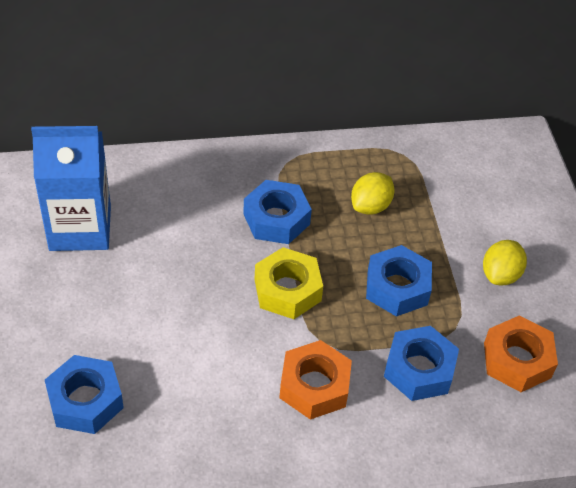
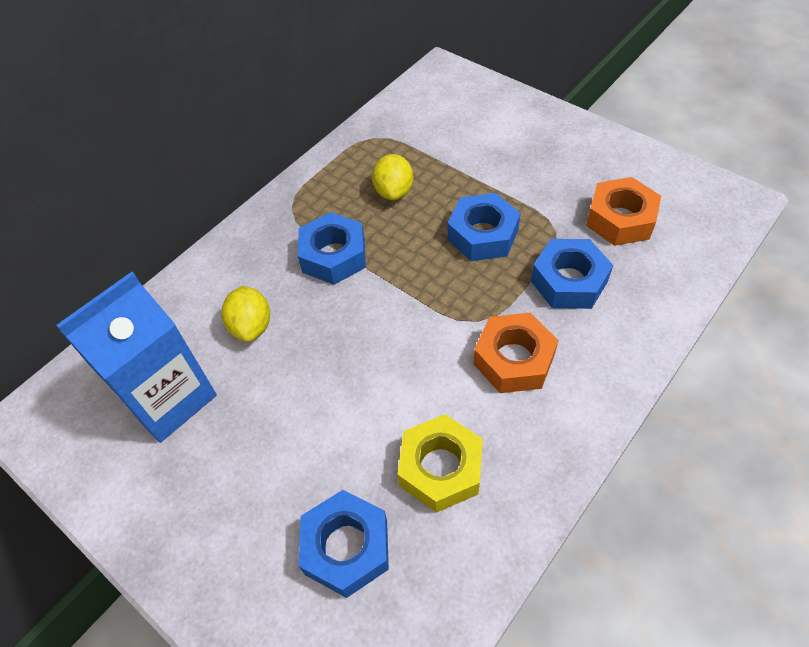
camera: 35 degrees left, 5 degrees up
yellow nut [255,247,323,319] -> yellow nut moved to [398,414,483,513]
yellow lemon [483,240,527,285] -> yellow lemon moved to [222,286,270,342]

